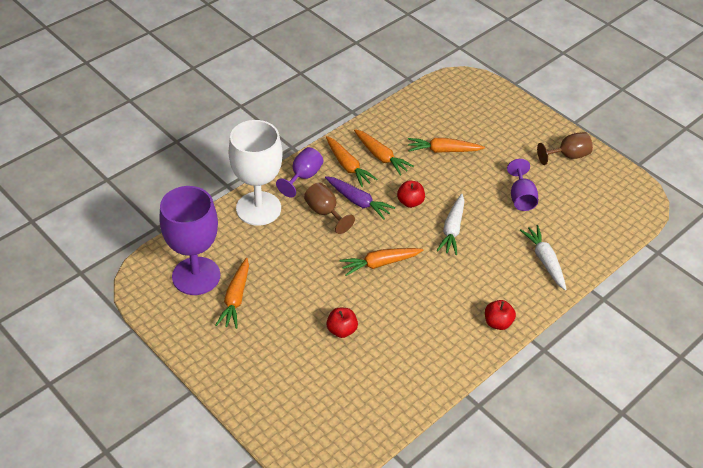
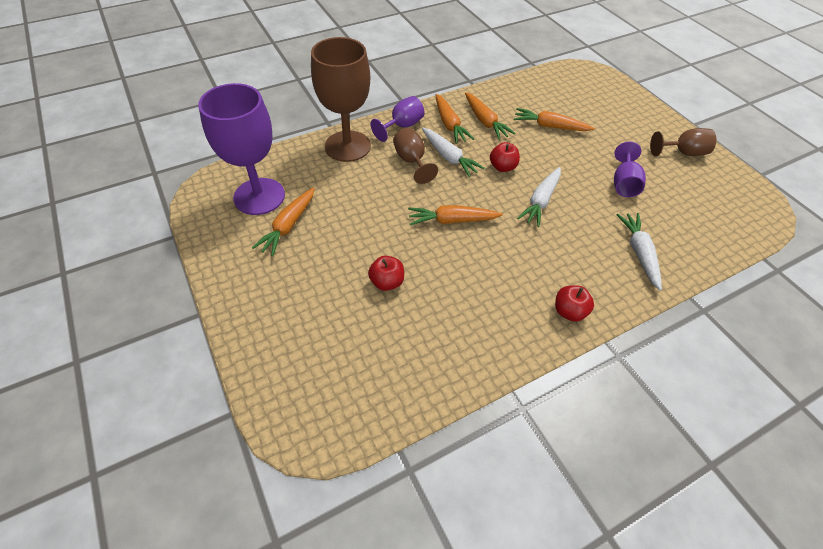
camera: 15 degrees right, 5 degrees up
white goblet [229,120,283,226] -> brown goblet [311,37,371,162]
purple carrot [325,176,395,220] -> white carrot [422,128,485,177]

